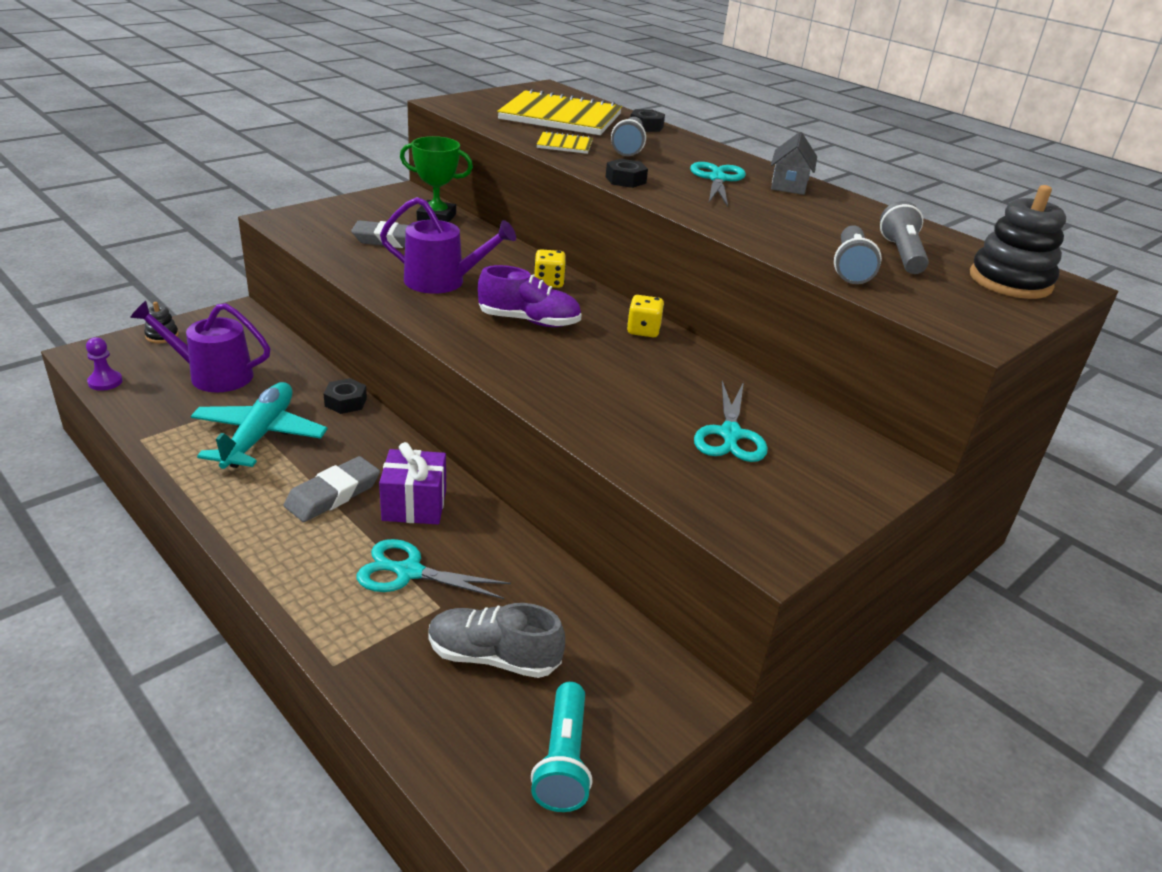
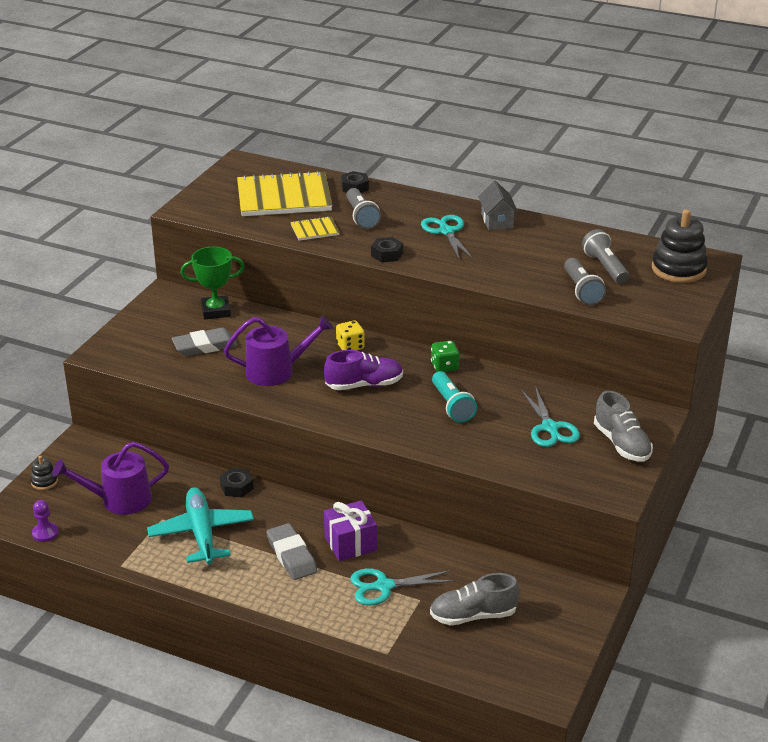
camera: 20 degrees left, 0 degrees up
grey eraser [284,456,380,522] -> grey eraser turned 45 degrees counterclockwise [266,523,317,580]
turquoise flashlight [531,682,592,812] -> turquoise flashlight moved to [432,371,477,423]
yellow dice [627,295,664,337] -> green dice [431,341,459,372]
none -> grey shoe [594,391,653,462]

